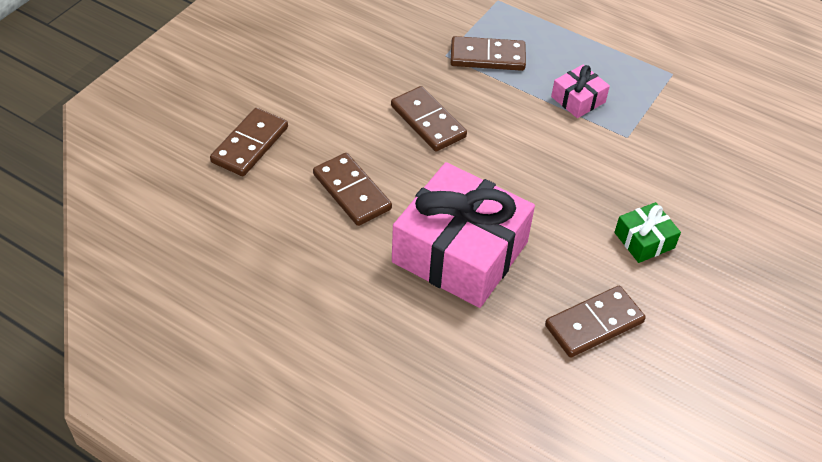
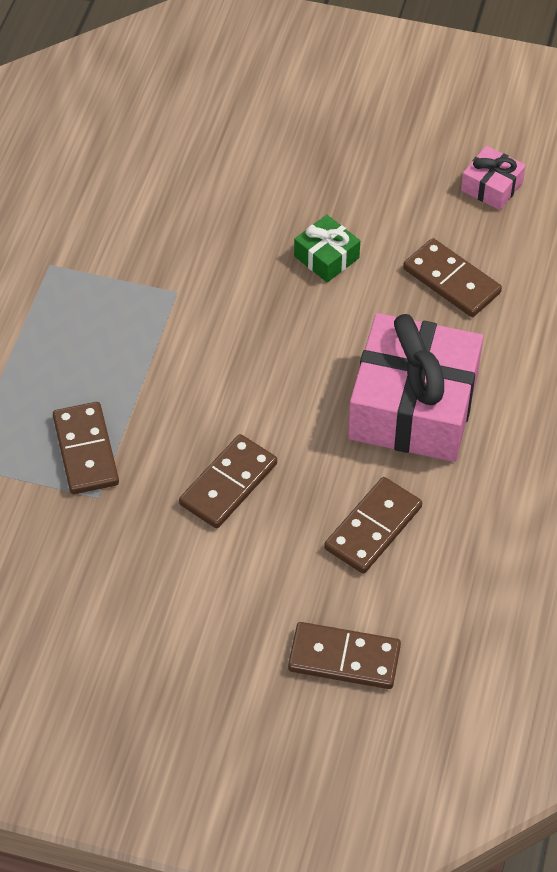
camera: 105 degrees left, 5 degrees up
pink gift [551,65,610,118] -> pink gift moved to [461,145,526,210]

